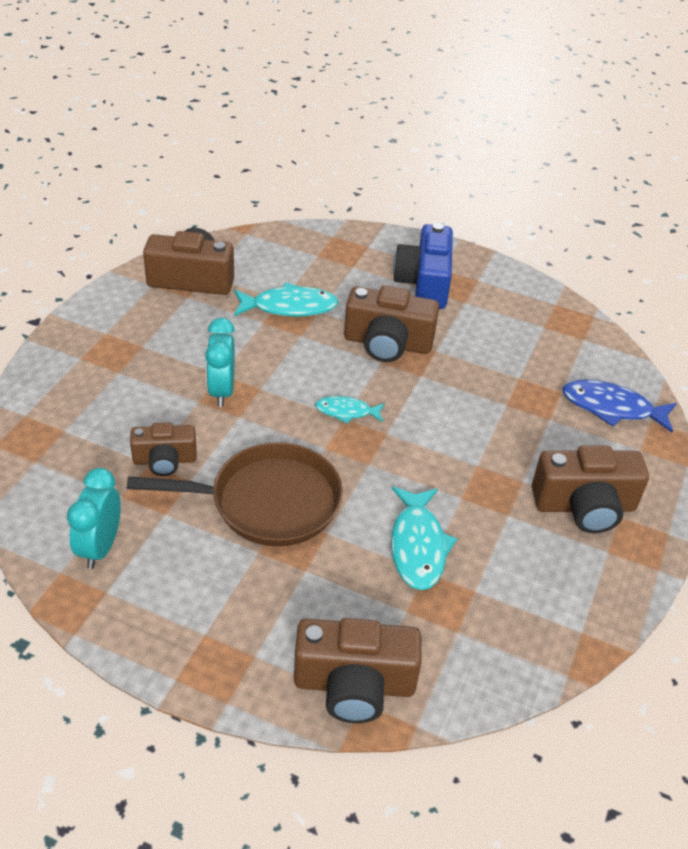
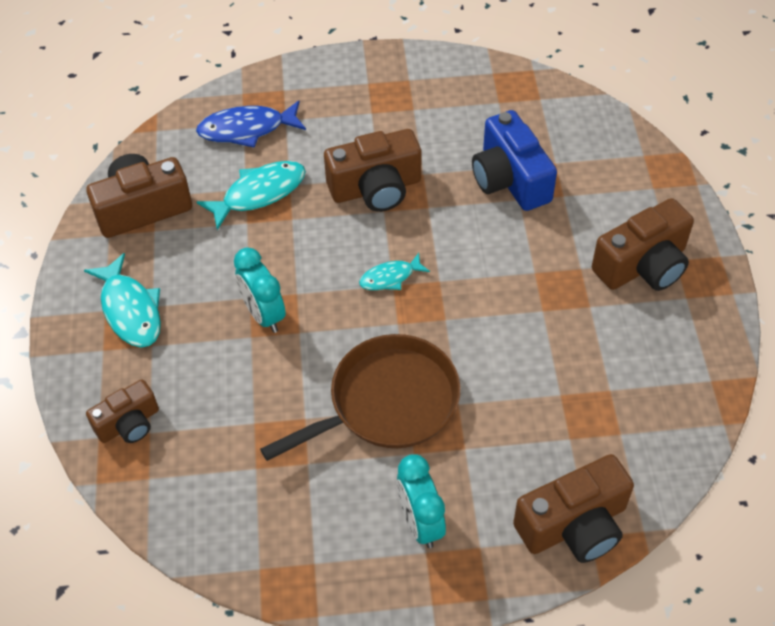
camera: 25 degrees left, 10 degrees up
turquoise clock [67,468,121,569] -> turquoise clock moved to [397,454,446,548]
brown camera [130,423,197,476] -> brown camera moved to [86,379,159,443]
turquoise fish [391,487,457,590] -> turquoise fish moved to [84,253,161,347]
blue camera [393,223,453,309] -> blue camera moved to [472,110,557,211]
blue fish [562,380,677,433] -> blue fish moved to [196,100,306,148]

